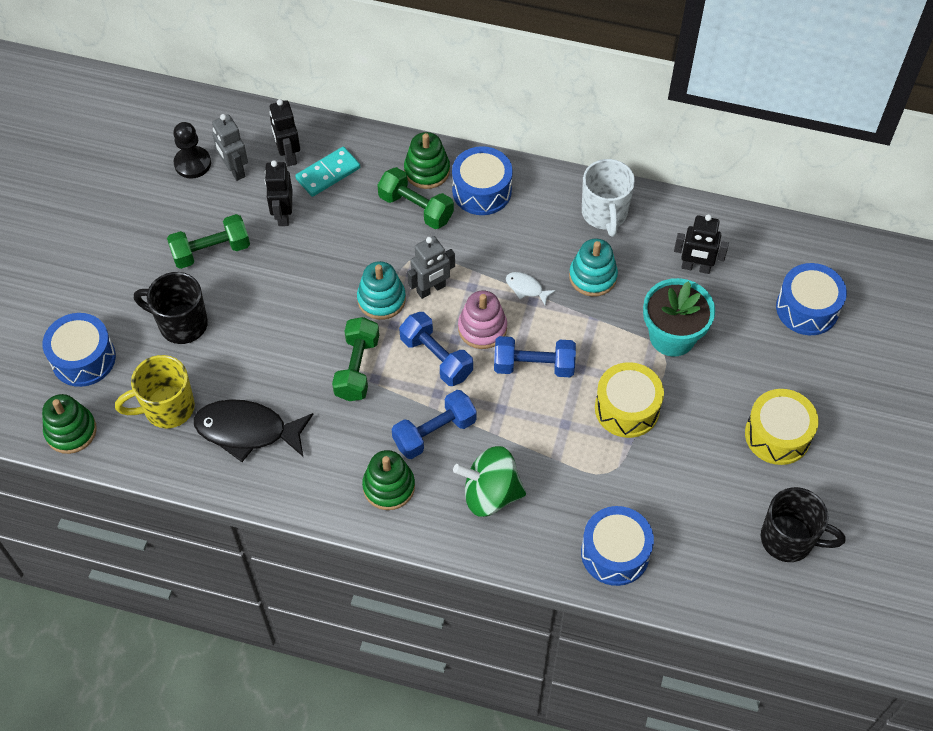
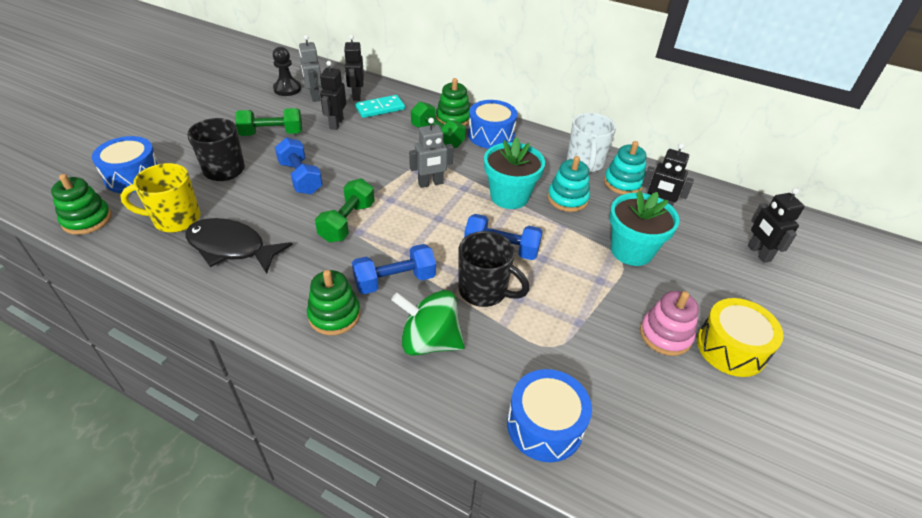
camera: 10 degrees right, 15 degrees down
turquoise stacking toy [357,261,406,320] -> turquoise stacking toy moved to [604,141,646,195]
blue dumbbell [399,312,473,386] -> blue dumbbell moved to [275,138,323,194]
pink stacking toy [458,291,507,349] -> pink stacking toy moved to [640,291,699,356]
white fish [506,272,556,306] -> turquoise flower pot [484,137,545,209]
yellow drum [595,362,664,438] -> none
black mug [761,487,845,562] -> black mug moved to [459,231,530,307]
blue drum [776,263,847,335] -> black robot [748,188,805,263]

